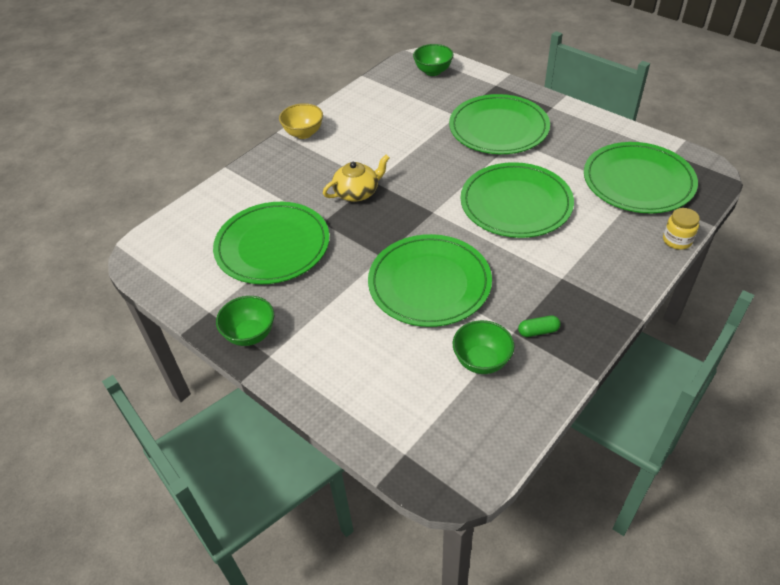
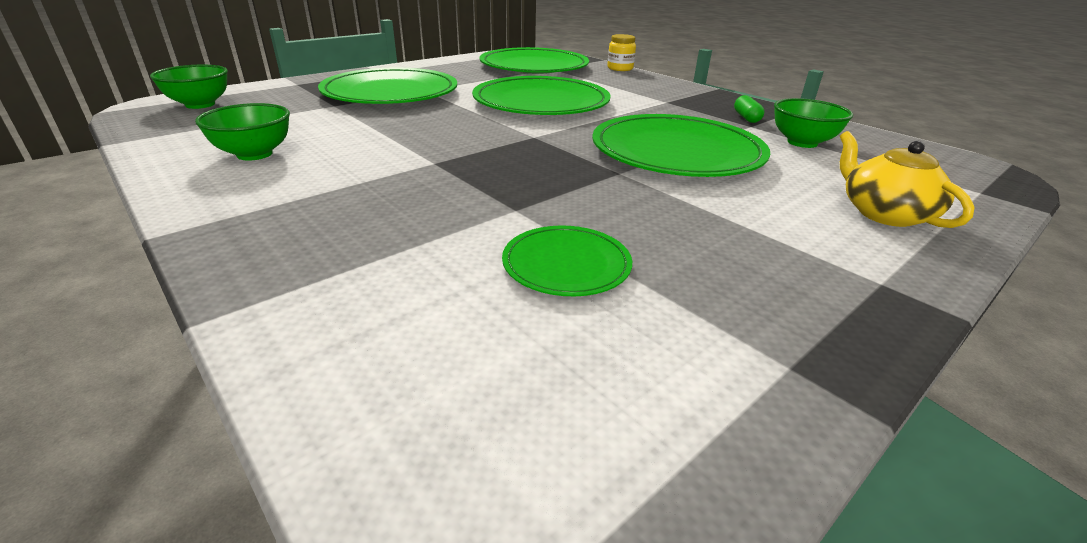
camera: 85 degrees left, 15 degrees down
green plate [213,202,330,284] -> green plate [502,226,632,296], size x0.49
green bowl [216,296,274,346] -> green bowl moved to [195,103,290,161]
yellow bowl [279,103,323,139] -> none
yellow teapot [323,155,389,201] -> yellow teapot moved to [840,131,975,228]

